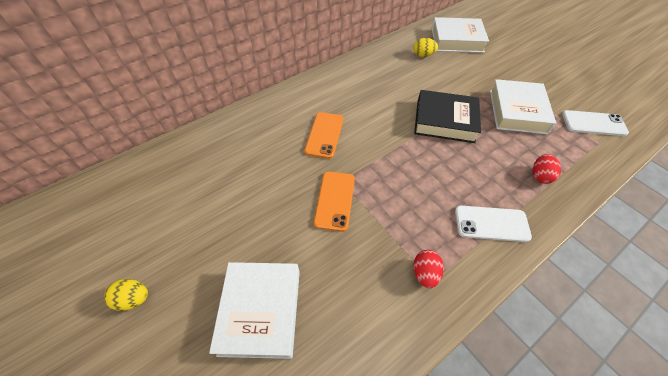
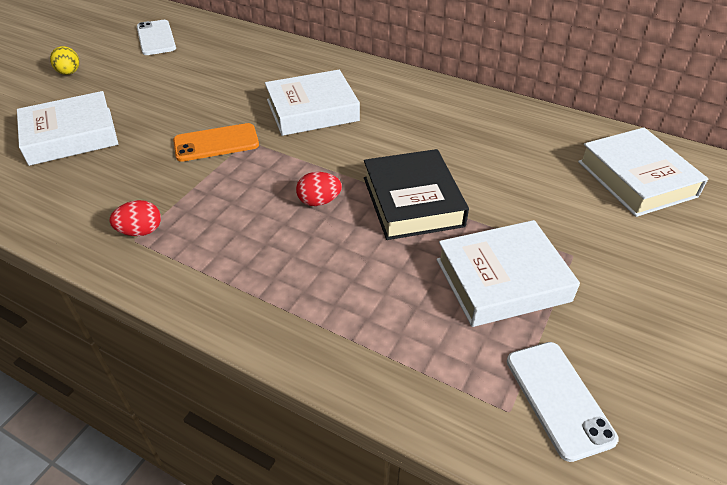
camera: 65 degrees right, 10 degrees down
orange phone [304,112,344,159] -> white book [265,70,360,136]
yellow egg [414,38,438,57] -> none
white phone [455,206,532,242] -> white phone moved to [137,20,176,55]
red egg [533,154,561,184] -> red egg moved to [296,172,342,206]

